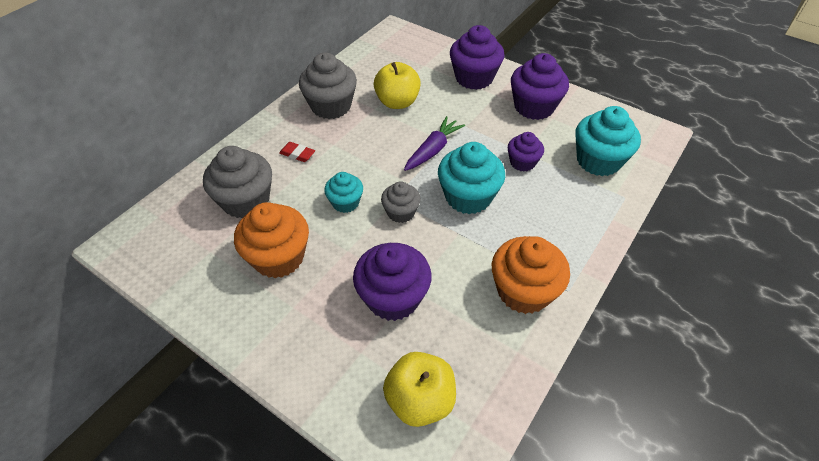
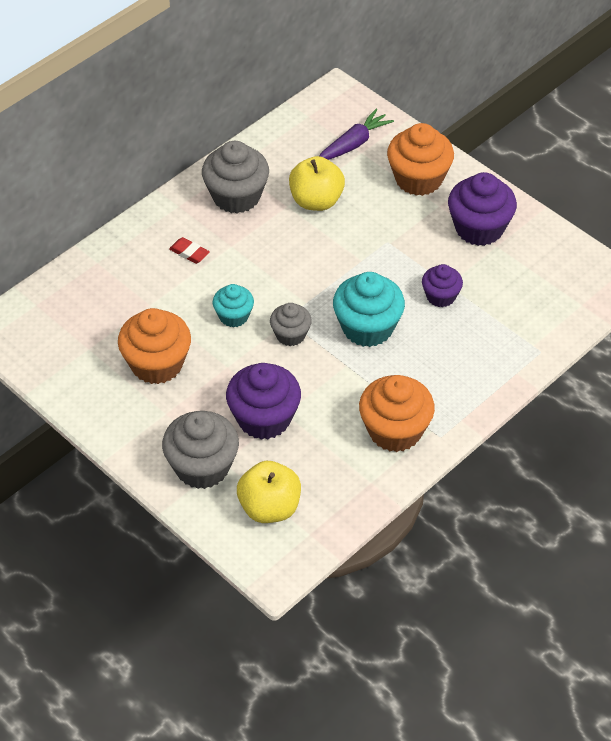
camera: 10 degrees right, 0 degrees up
grey cupcake [203,146,272,218] -> grey cupcake moved to [162,411,239,489]
purple carrot [404,116,465,171] -> purple carrot moved to [319,108,394,160]
purple cupcake [450,25,504,90] -> orange cupcake [387,123,454,196]
turquoise cupcake [576,106,641,176] -> none

